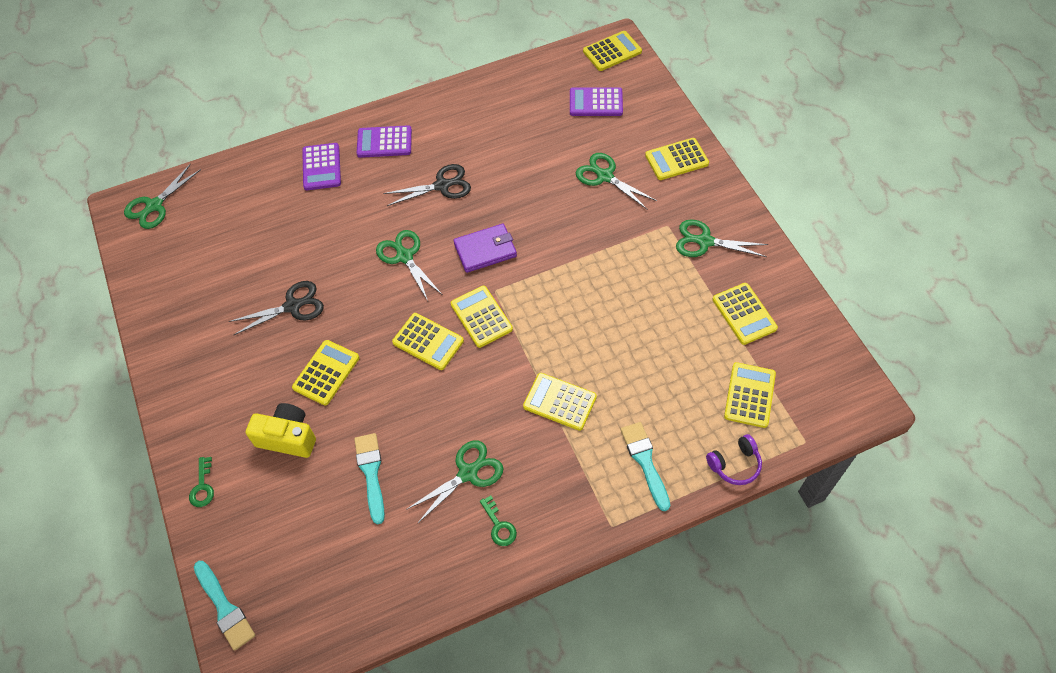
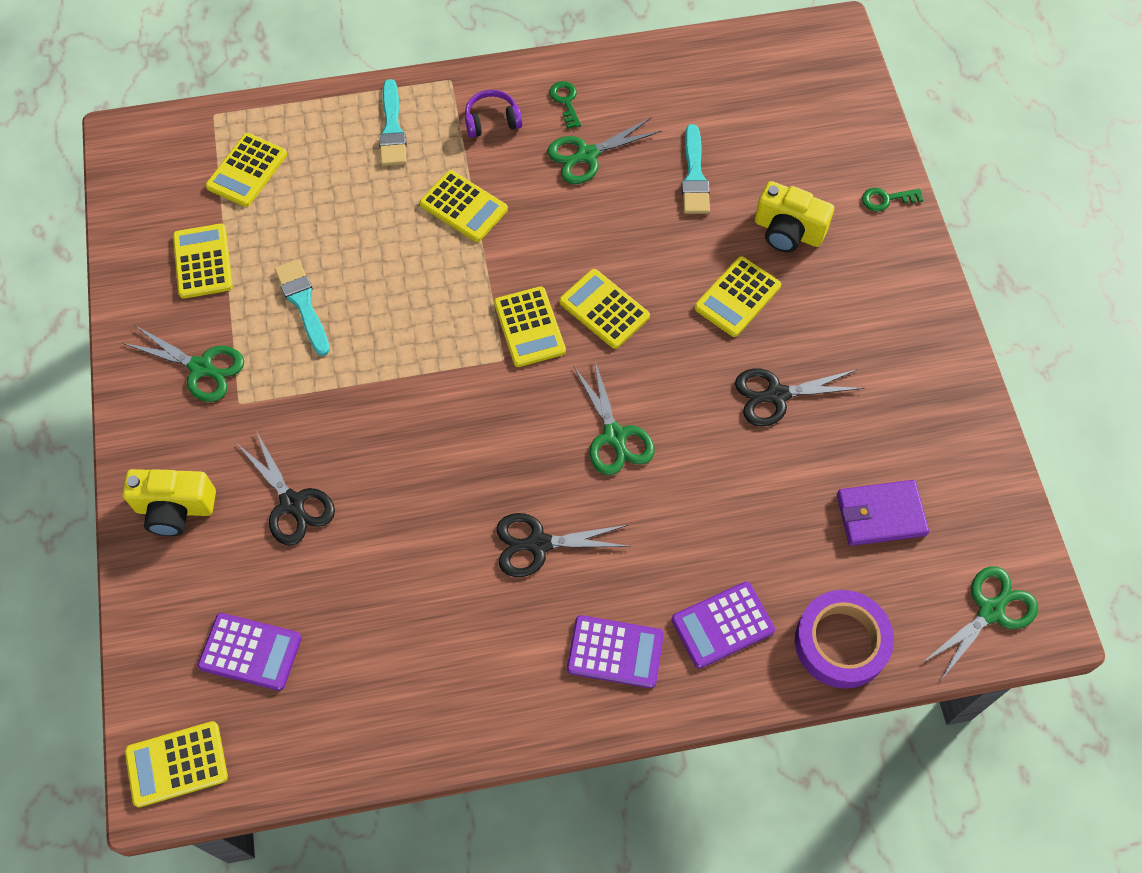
camera: 170 degrees left, 5 degrees up
green key [189,457,214,507] -> green key turned 105 degrees counterclockwise [862,188,923,212]
turquoise brush [194,561,255,651] -> turquoise brush moved to [274,259,330,356]
purple calculator [302,143,341,190] -> purple calculator turned 120 degrees counterclockwise [672,582,775,669]
purple wallet [453,224,517,273] -> purple wallet moved to [837,480,929,546]
green scissors [576,153,657,210] -> black scissors [237,431,335,546]
yellow calculator [645,138,709,180] -> yellow camera [123,469,216,536]
purple headphones [706,434,762,485] -> purple headphones moved to [465,90,522,138]
none -> purple tape [795,590,894,689]

